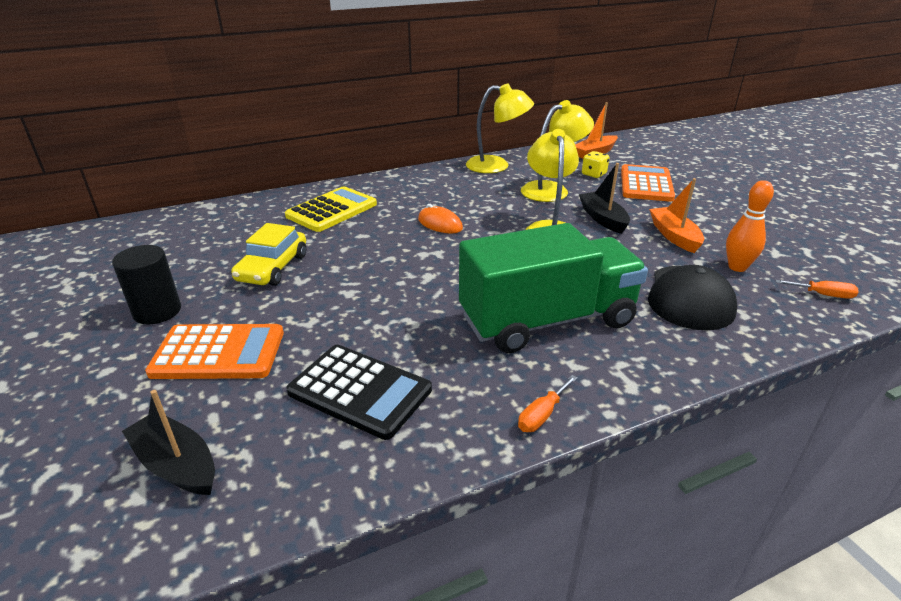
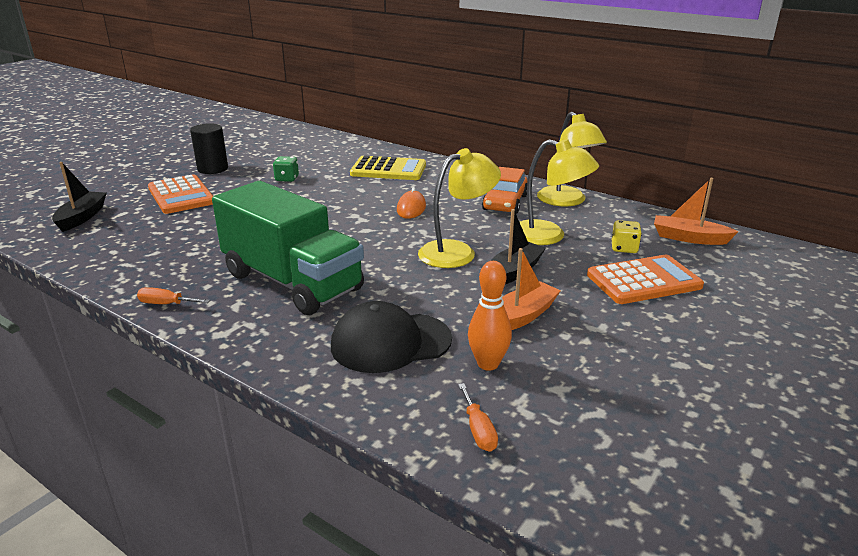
camera: 60 degrees right, 5 degrees down
yellow car [231,223,306,286] -> green dice [273,156,299,182]
black calculator [286,345,432,440] -> none
none -> orange car [482,167,527,214]

